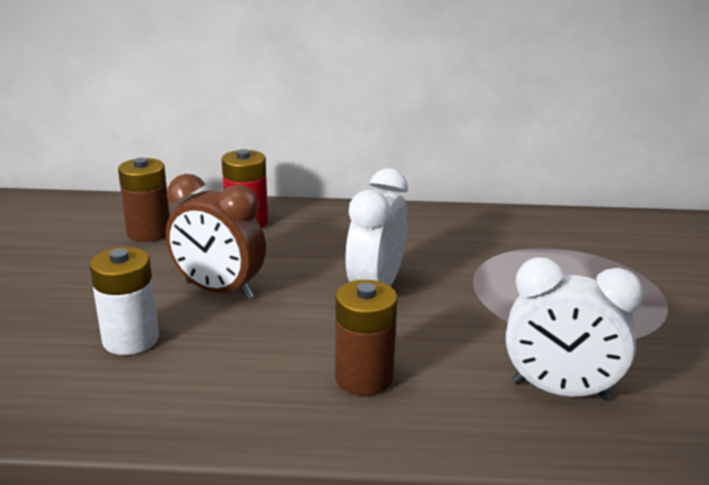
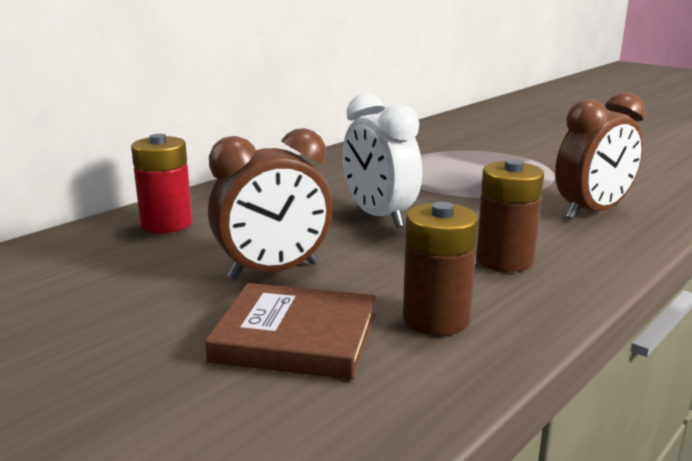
camera: 50 degrees left, 5 degrees down
white battery [89,247,159,355] -> brown book [205,283,376,380]
brown battery [118,158,170,242] -> brown battery moved to [403,202,479,336]
white clock [506,257,644,400] -> brown clock [555,92,645,220]

